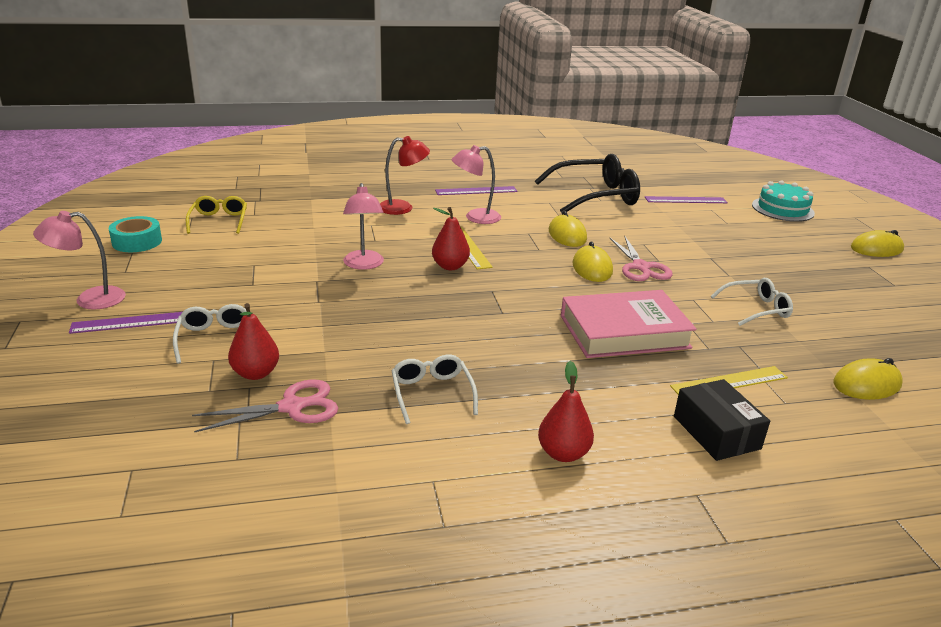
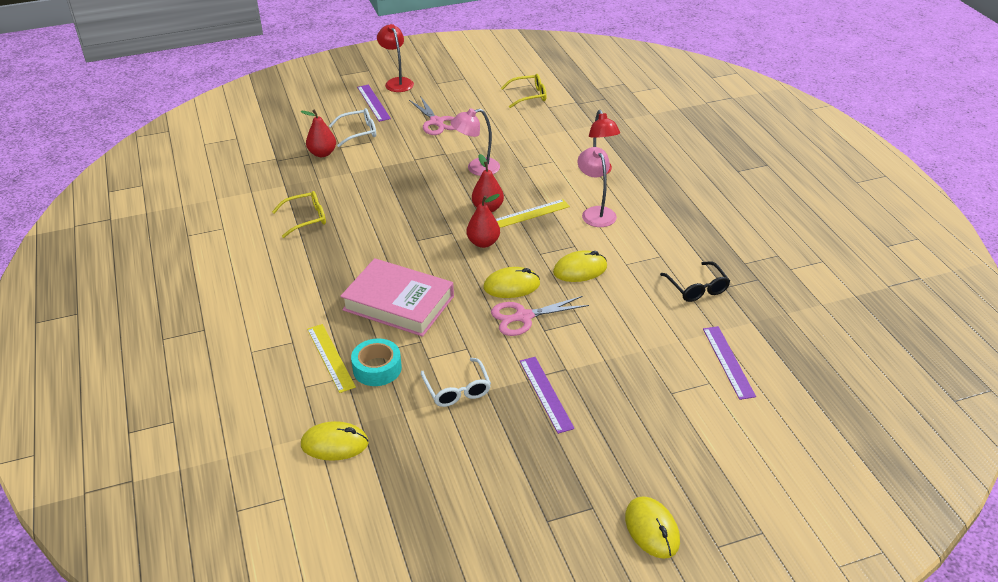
camera: 85 degrees right, 10 degrees up
pink lamp [33,211,126,310] -> red lamp [377,24,414,92]
turquoise tape [109,216,162,252] -> turquoise tape moved to [351,338,402,386]
pink scissors [192,379,338,432] -> pink scissors moved to [409,96,456,135]
white glasses [391,355,478,424] -> yellow glasses [272,191,326,238]
purple ruler [435,186,517,195] -> purple ruler moved to [520,357,575,434]
black glasses [535,154,640,213] -> black glasses [660,261,730,302], size x0.54
red pear [538,361,594,462] -> red pear moved to [467,194,500,248]
pink book [561,290,697,358] -> pink book turned 45 degrees counterclockwise [340,258,454,337]
black box [674,379,770,461] -> none
turquoise cake [752,180,815,222] -> none
yellow mouse [833,358,903,400] -> yellow mouse turned 60 degrees counterclockwise [301,421,369,461]

